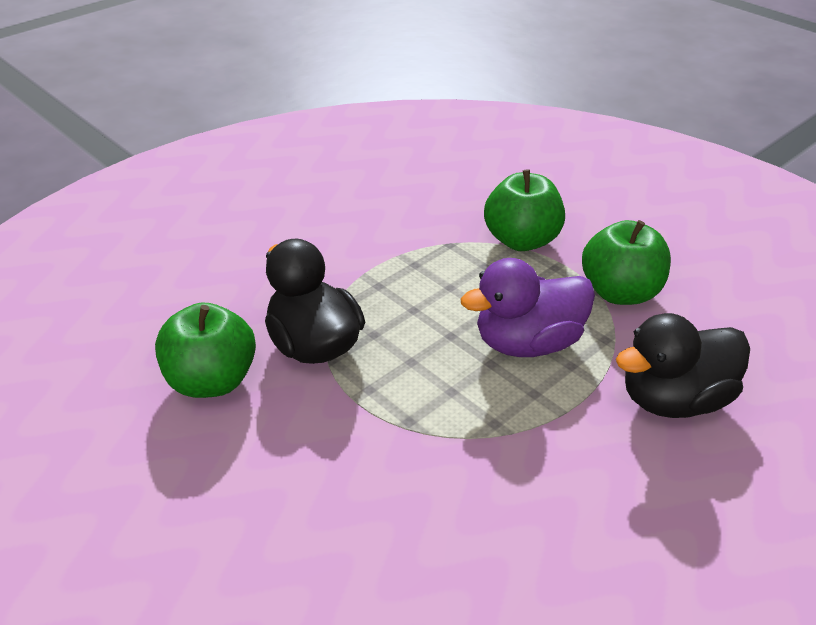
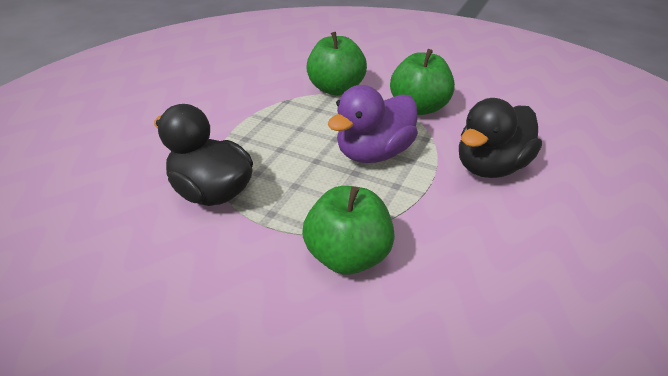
camera: 20 degrees left, 0 degrees up
green apple [155,303,256,398] -> green apple moved to [302,186,395,275]

